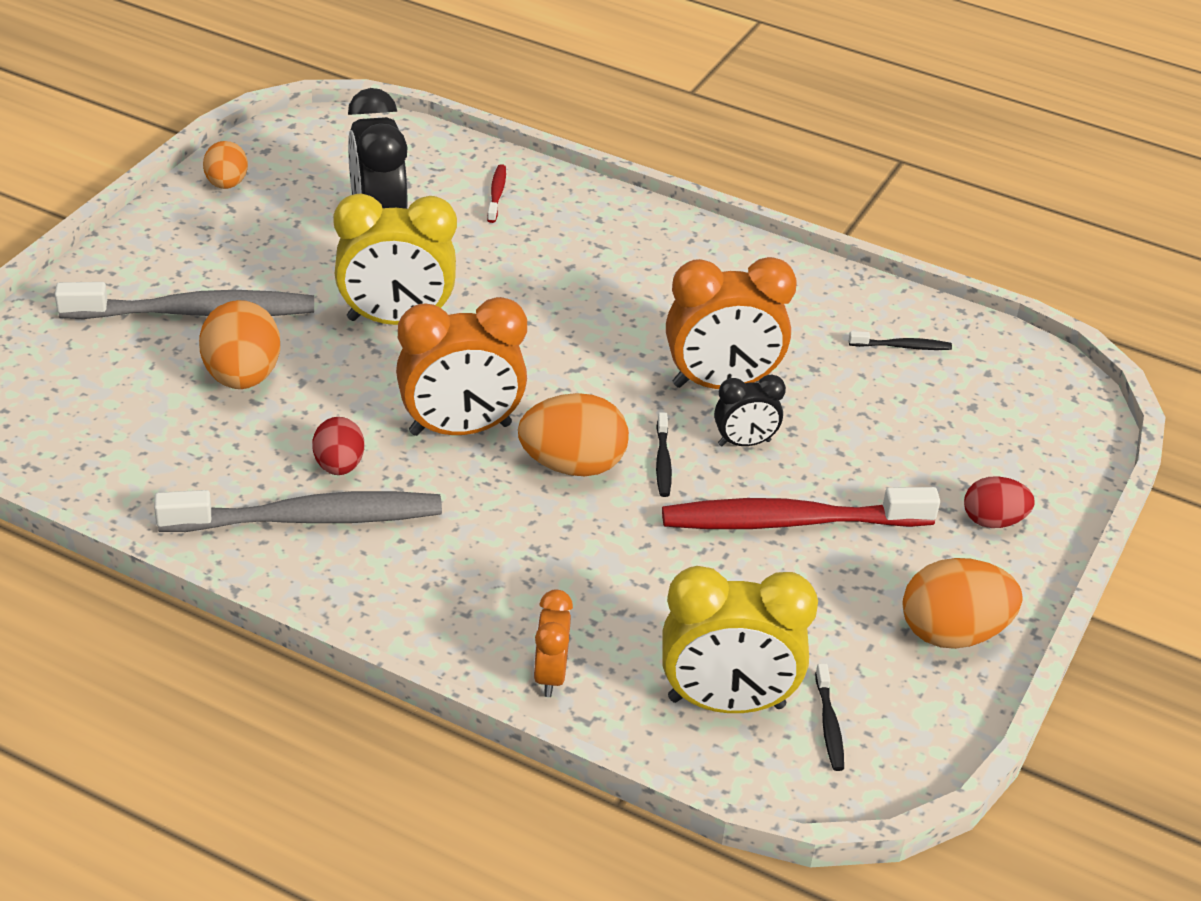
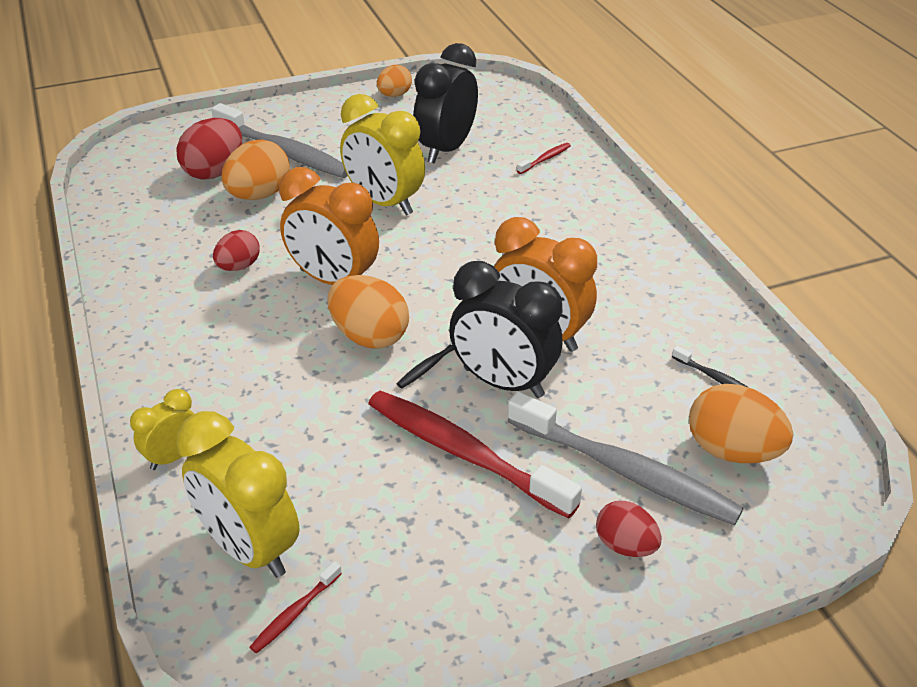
camera: 45 degrees right, 0 degrees up
grey toothbrush [154,490,442,532] -> grey toothbrush moved to [507,392,744,525]
orange clock [533,590,573,697] -> yellow clock [130,389,194,470]
black clock [714,375,786,446] -> black clock [449,261,562,398], size x1.87
black toothbrush [815,663,844,771] -> red toothbrush [250,562,342,654]
orange egg [903,558,1023,649] -> orange egg moved to [689,384,793,463]
none -> red egg [176,118,242,180]

